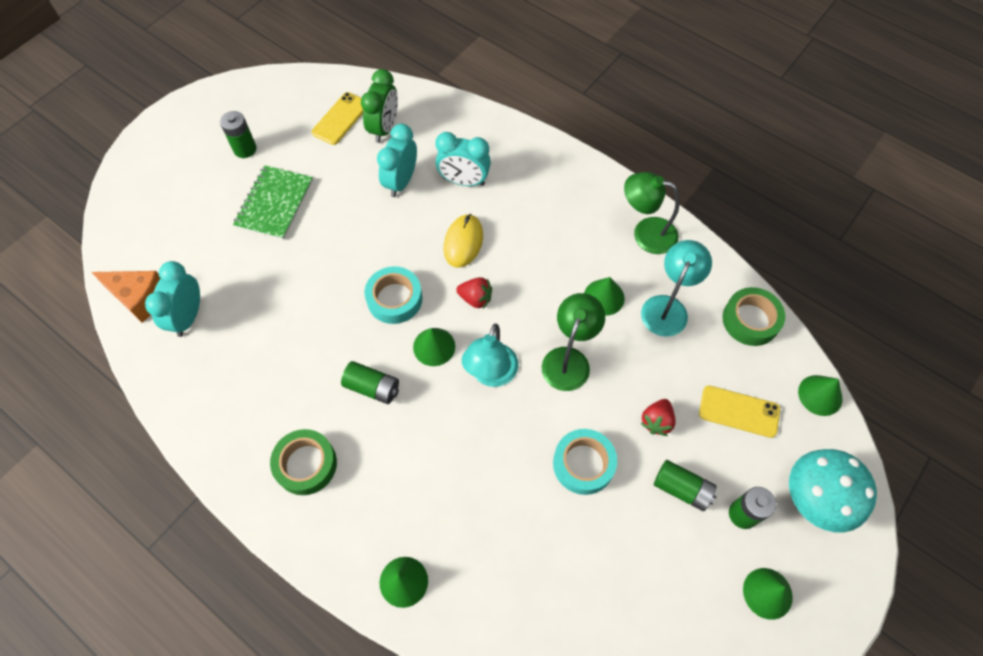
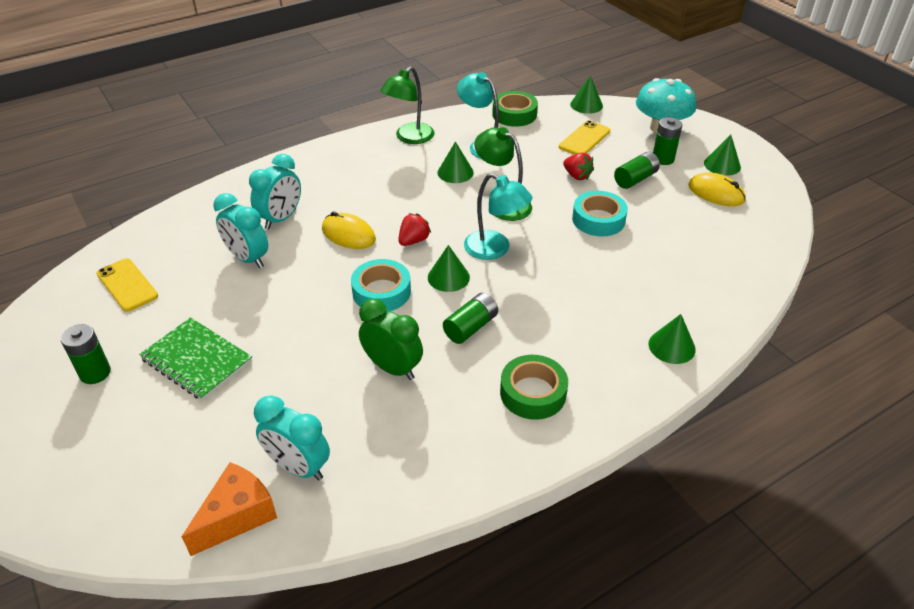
camera: 70 degrees left, 20 degrees down
green clock [361,69,398,143] -> green clock moved to [359,299,423,380]
none -> yellow mouse [688,172,746,206]

